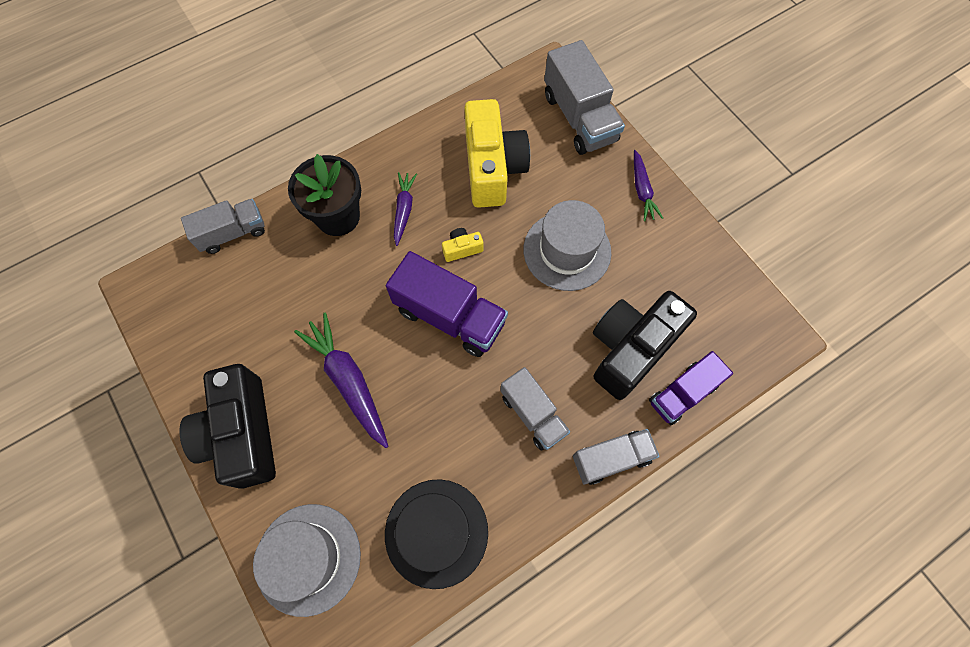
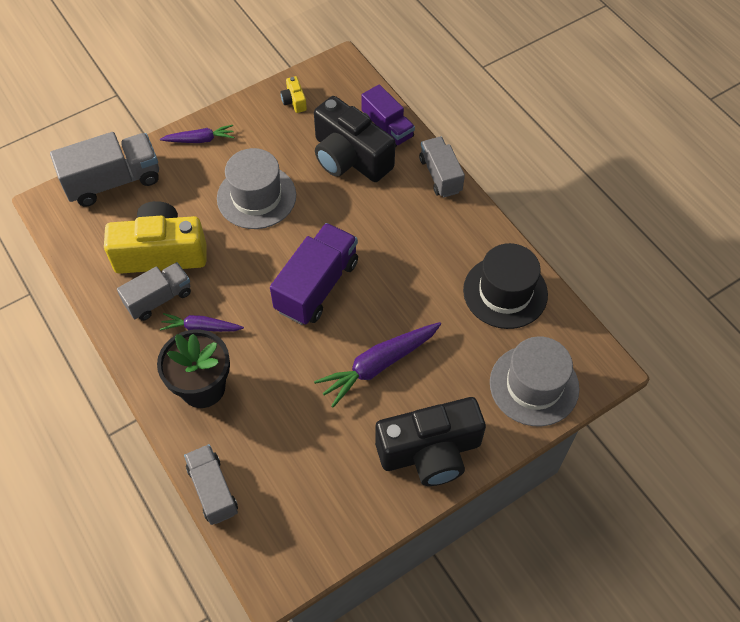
camera: 90 degrees left, 10 degrees down
yellow camera [442,228,483,262] -> yellow camera moved to [280,76,307,113]
grey truck [500,367,570,451] -> grey truck moved to [117,262,191,321]

